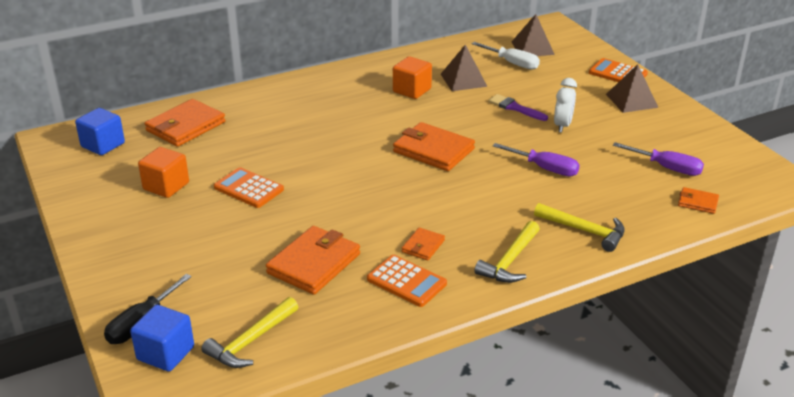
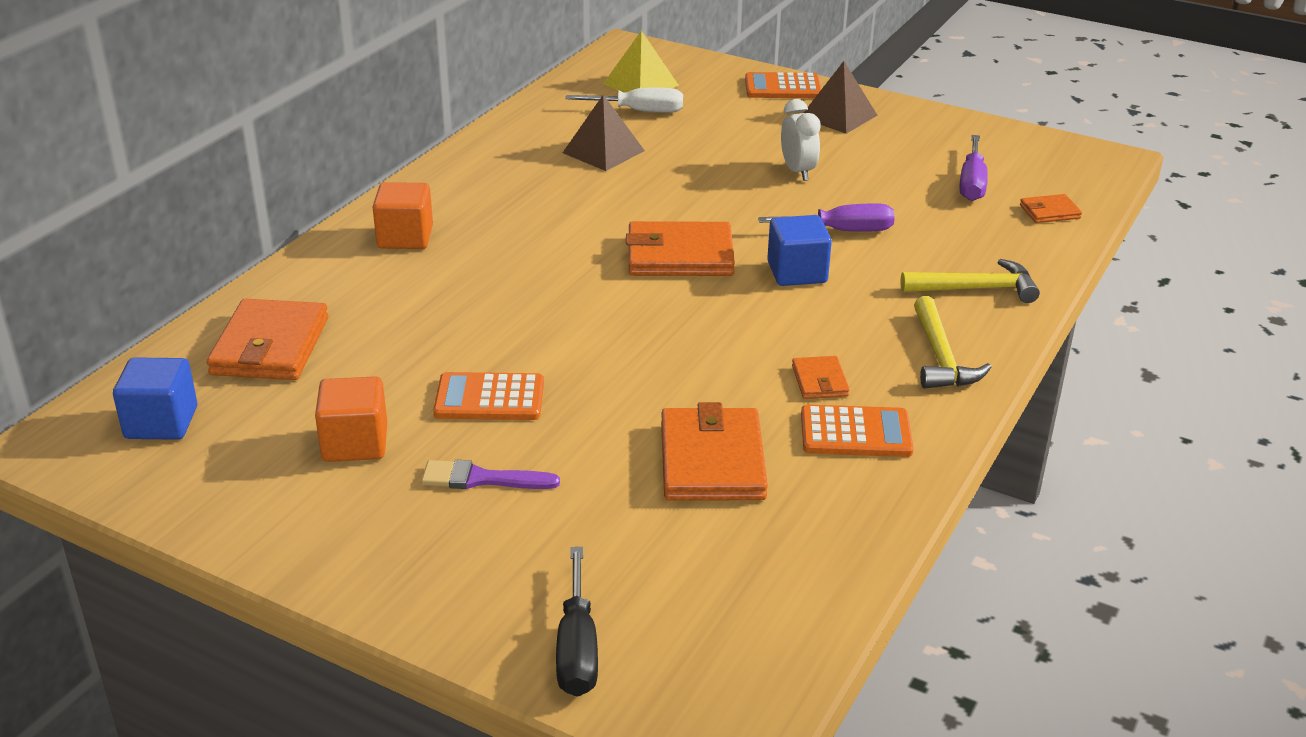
camera: 35 degrees left, 0 degrees up
blue cube [130,305,194,371] -> blue cube moved to [767,215,832,286]
yellow hammer [201,297,298,368] -> none
orange cube [393,56,432,99] -> orange cube moved to [373,182,433,249]
purple brush [488,94,548,121] -> purple brush moved to [421,460,560,489]
brown pyramid [512,14,555,56] -> yellow pyramid [603,30,679,93]
purple screwdriver [613,142,704,176] -> purple screwdriver turned 105 degrees clockwise [960,135,988,201]

